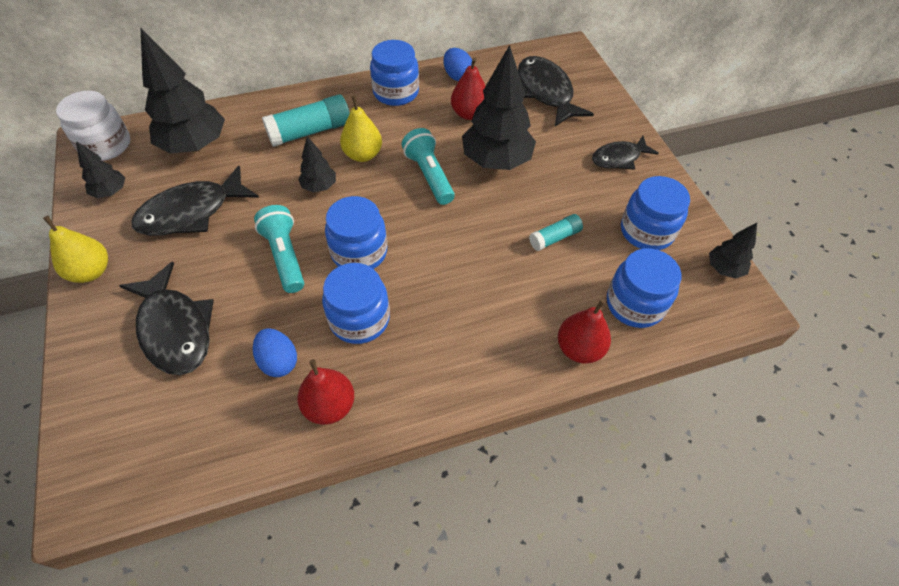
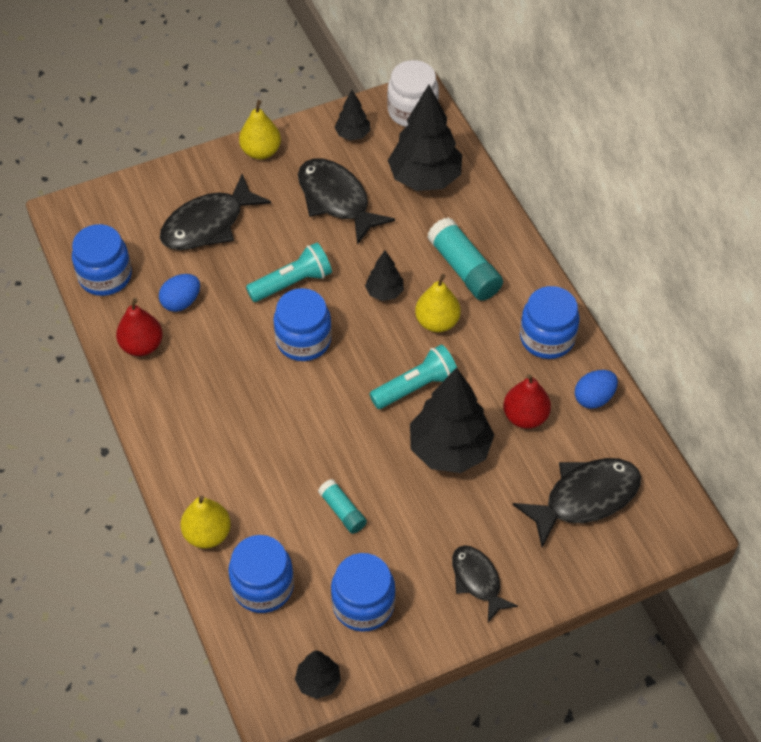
camera: 85 degrees right, 0 degrees up
blue jar [322,263,390,344] -> blue jar moved to [72,224,132,296]
red pear [558,299,611,364] -> yellow pear [181,496,231,548]

